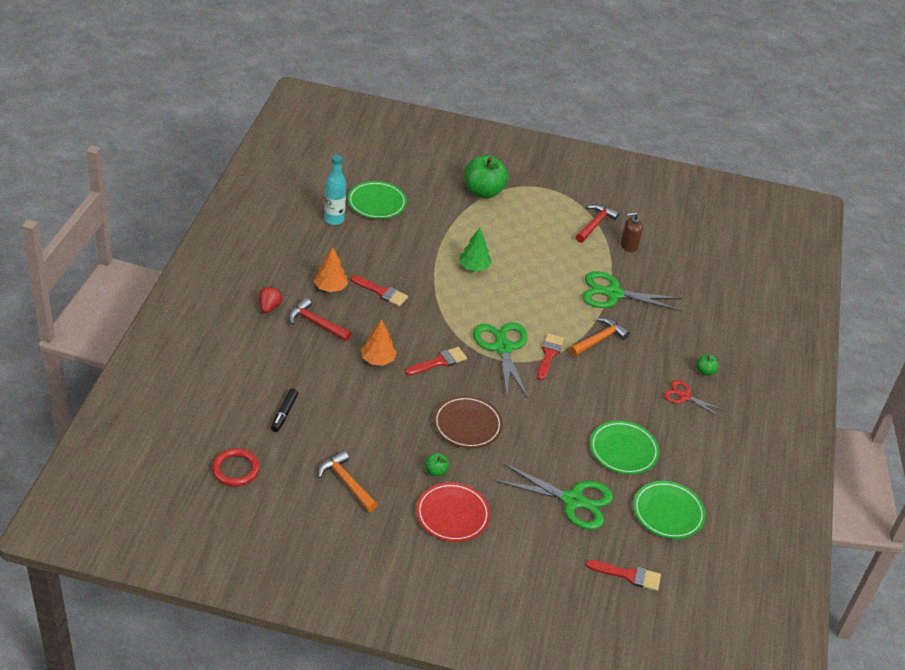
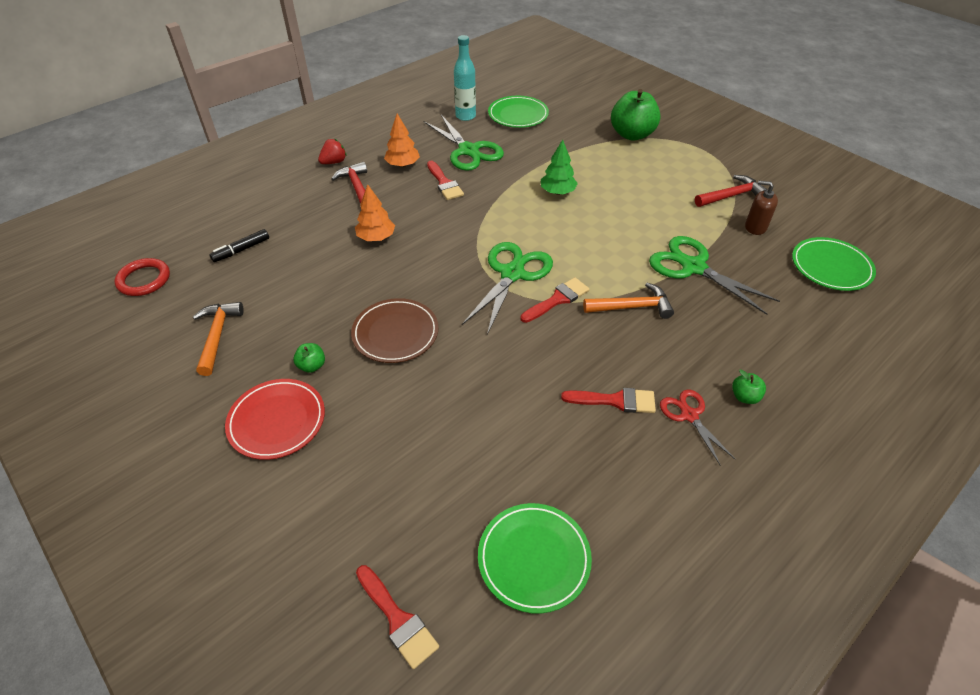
camera: 40 degrees right, 5 degrees up
red brush [405,347,467,375] -> red brush moved to [561,388,656,413]
green scissors [495,463,613,530] -> green scissors moved to [424,115,504,171]
green plate [590,421,659,474] -> green plate moved to [792,237,876,291]

